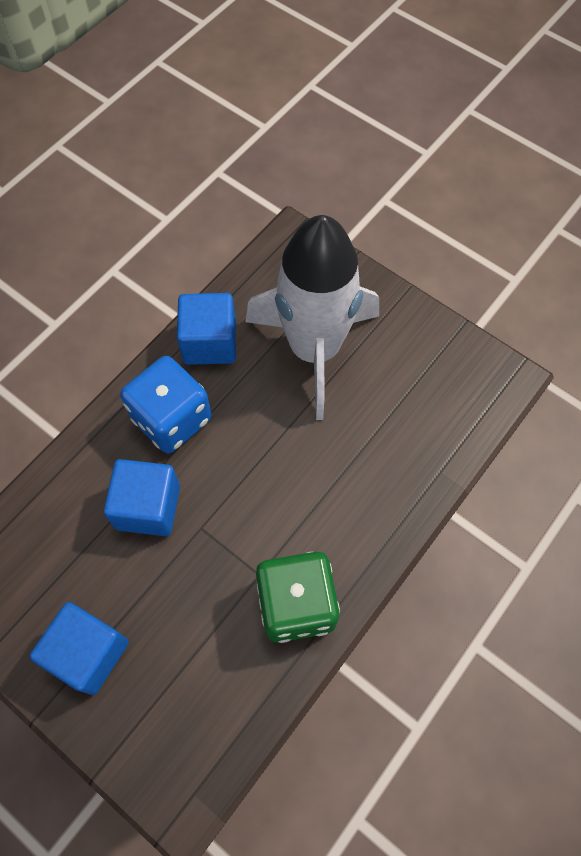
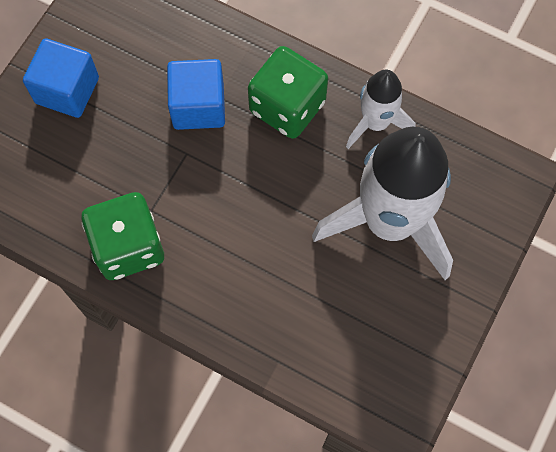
camera: 80 degrees right, 5 degrees up
blue dice [120,356,212,453] -> green dice [248,46,328,139]
blue cube [177,293,236,365] -> white rocket [346,70,416,149]

